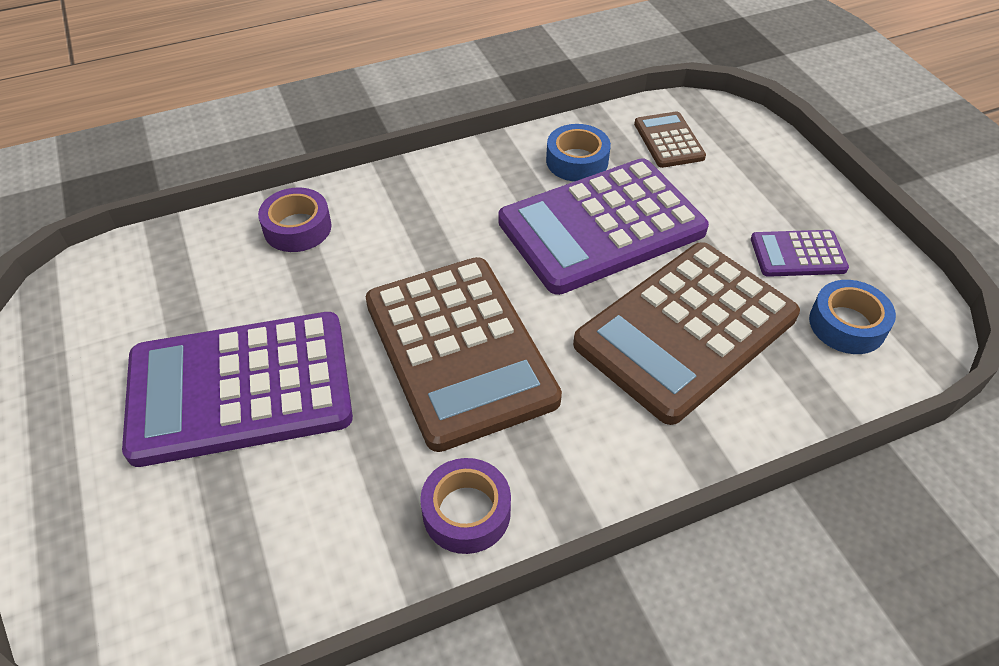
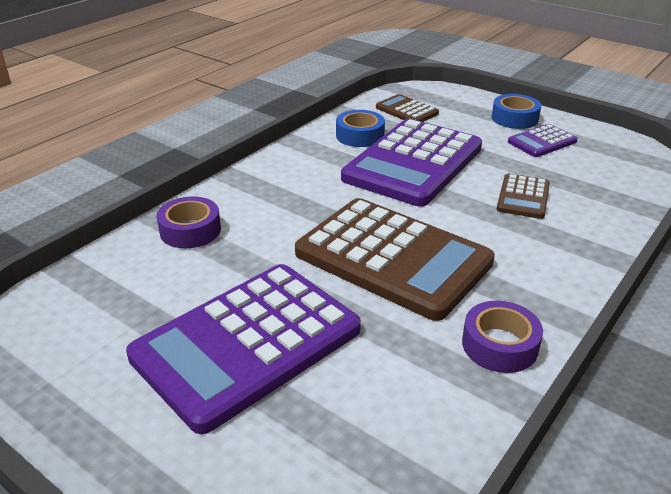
camera: 30 degrees left, 15 degrees down
brown calculator [573,242,800,425] -> brown calculator [496,174,550,219], size x0.46
blue tape [809,280,896,354] -> blue tape moved to [492,94,541,129]

